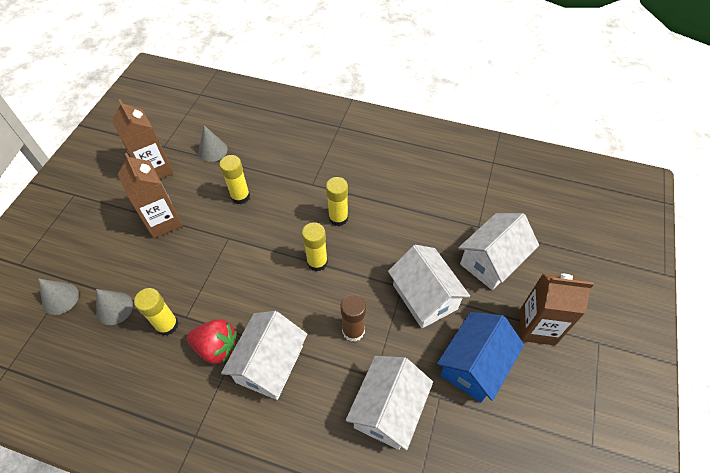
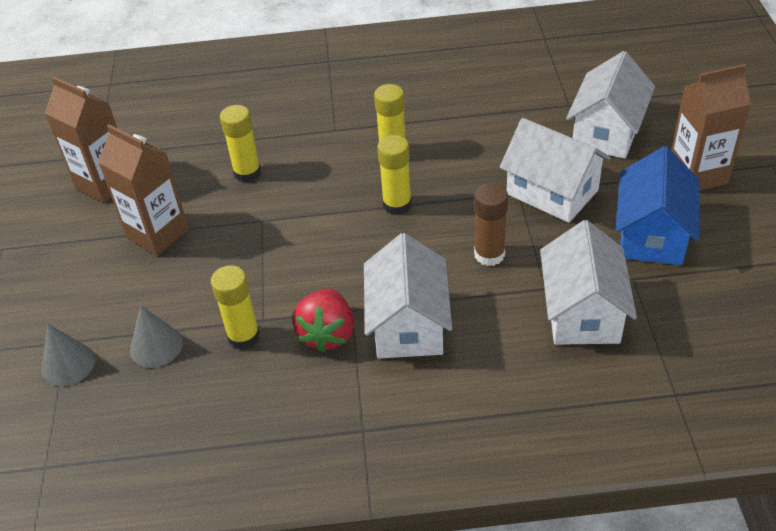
camera: 20 degrees left, 10 degrees down
red strawberry [187,319,237,364] -> red strawberry turned 105 degrees clockwise [292,289,354,353]
grey cone [198,125,228,162] -> none

